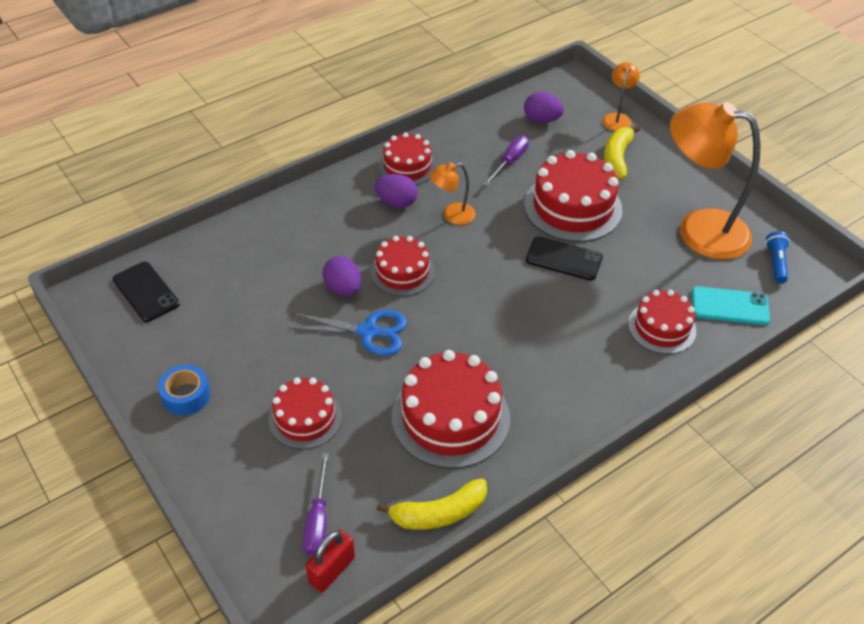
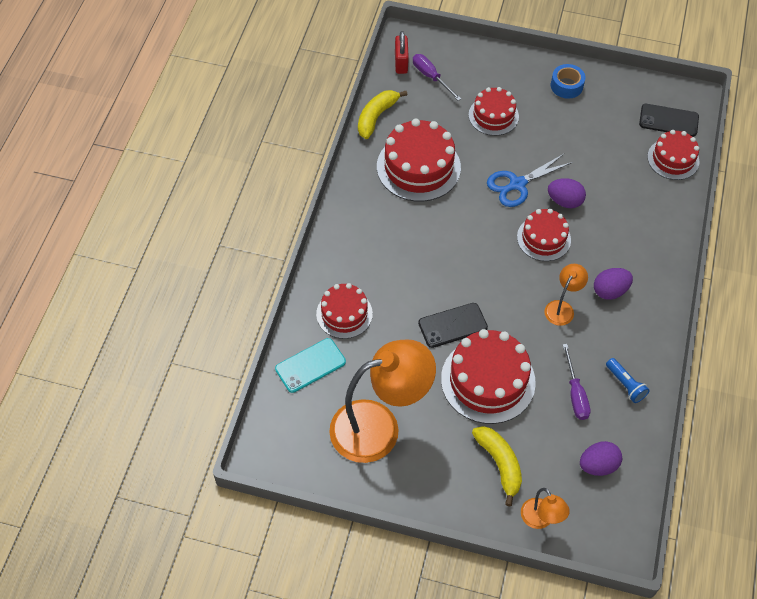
camera: 140 degrees right, 10 degrees up
red cake [378,132,437,185] -> red cake moved to [647,130,699,180]
blue flashlight [765,231,790,283] -> blue flashlight moved to [606,358,650,403]

